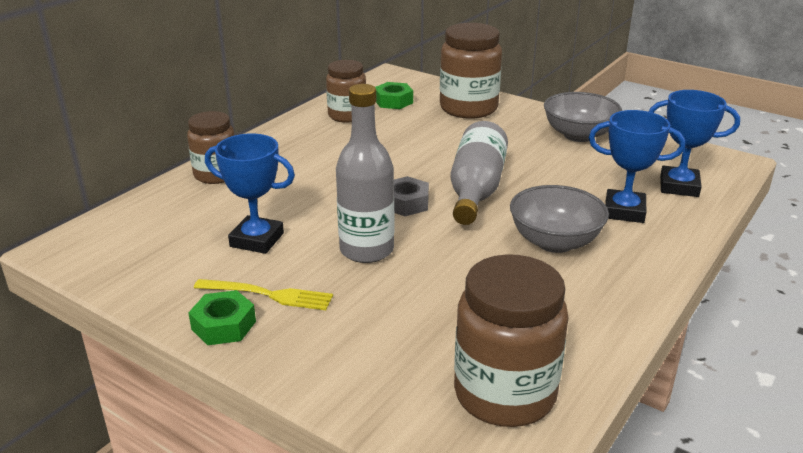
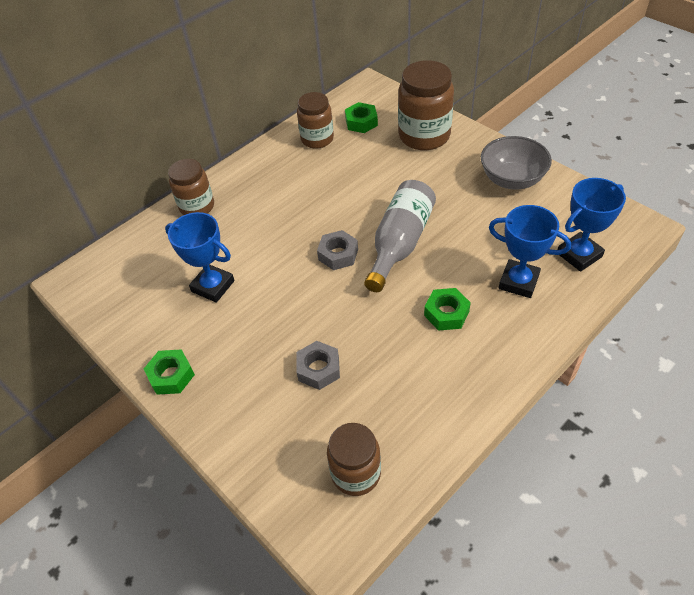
camera: 15 degrees right, 20 degrees up
yellow fork [194,279,333,310] -> none
grey bottle [336,84,394,263] -> none
brown jar [454,254,569,427] -> brown jar [327,423,381,496], size x0.65
grey bowl [510,185,609,253] -> green nut [424,288,471,331]
blue trophy [649,90,740,197] -> blue trophy turned 60 degrees counterclockwise [557,178,626,272]
none -> grey nut [296,341,340,390]

